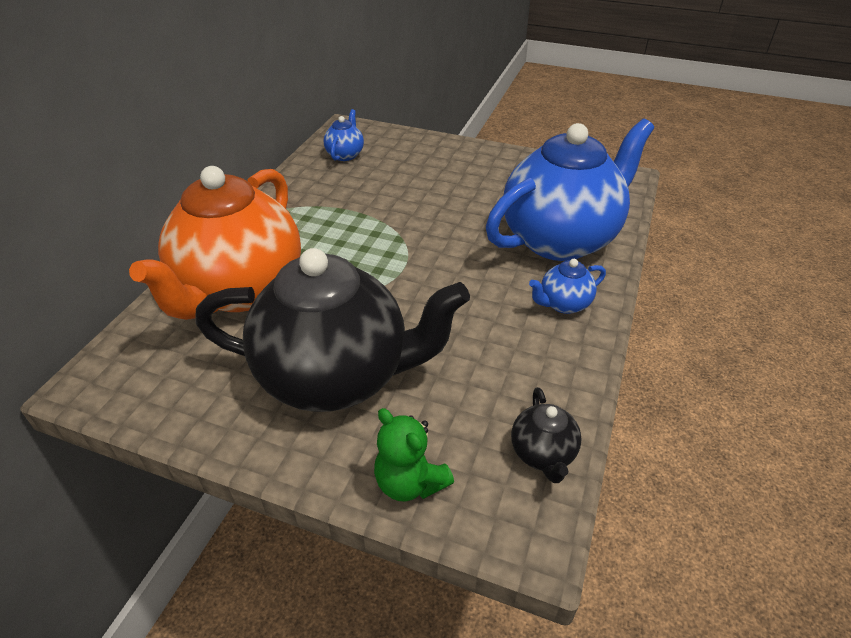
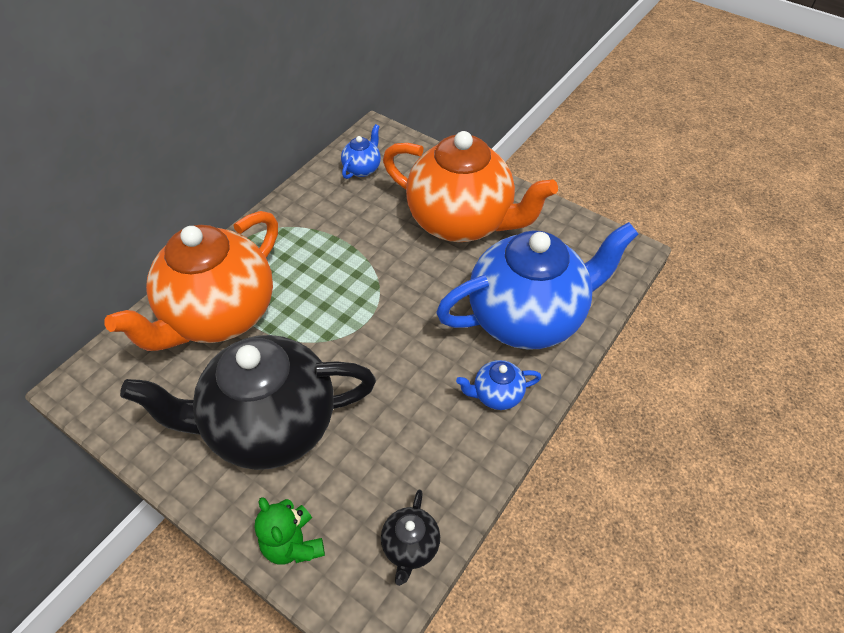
camera: 15 degrees right, 10 degrees up
black teapot [195,248,470,412] -> black teapot turned 150 degrees clockwise [120,335,376,470]
none -> orange teapot [383,131,558,242]

